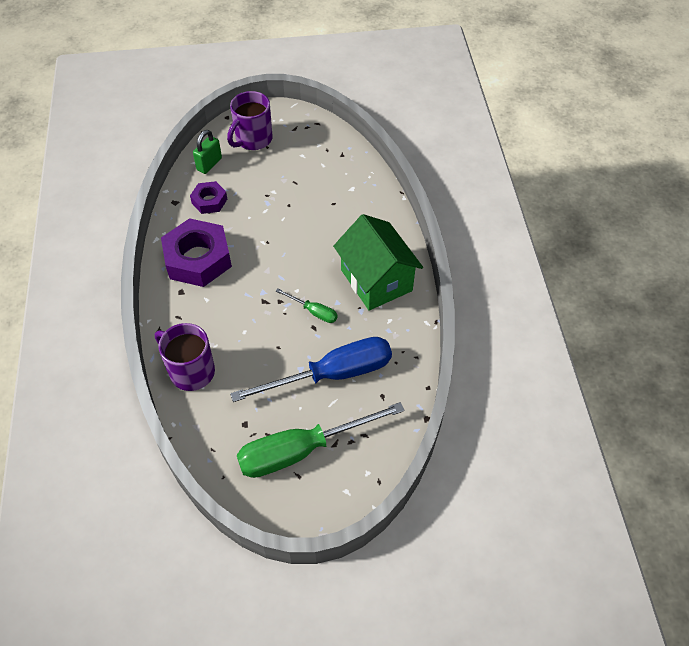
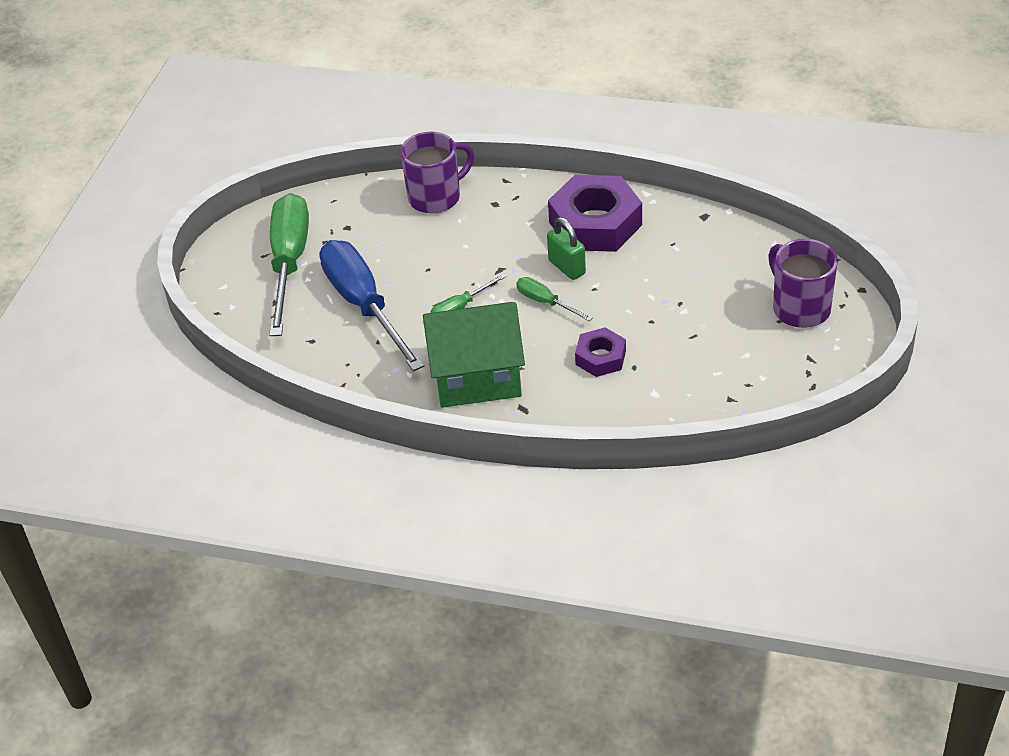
camera: 115 degrees right, 10 degrees down
purple nut [190,181,227,214] -> purple nut moved to [575,327,626,377]
green padlock [193,130,222,174] -> green padlock moved to [547,217,586,280]
blue screwdriver [230,337,392,402] -> blue screwdriver turned 150 degrees clockwise [319,240,424,371]
none -> green screwdriver [516,277,592,321]

